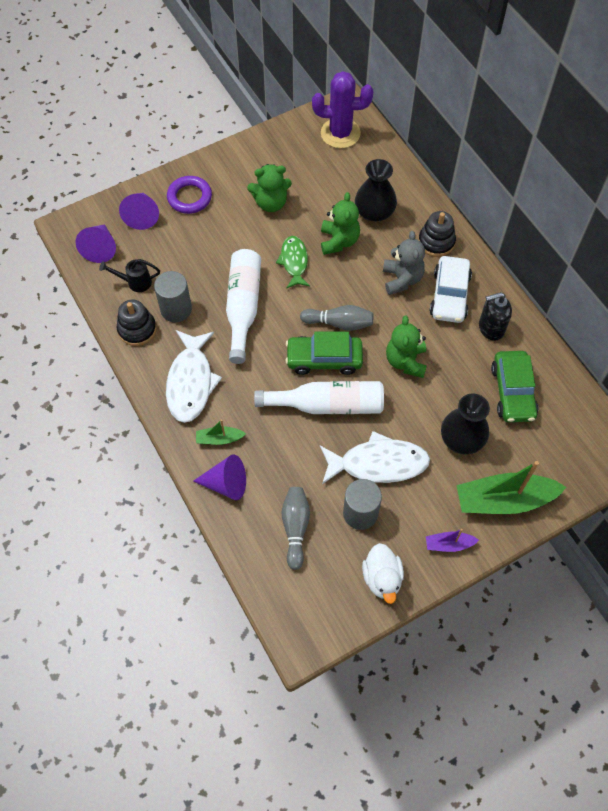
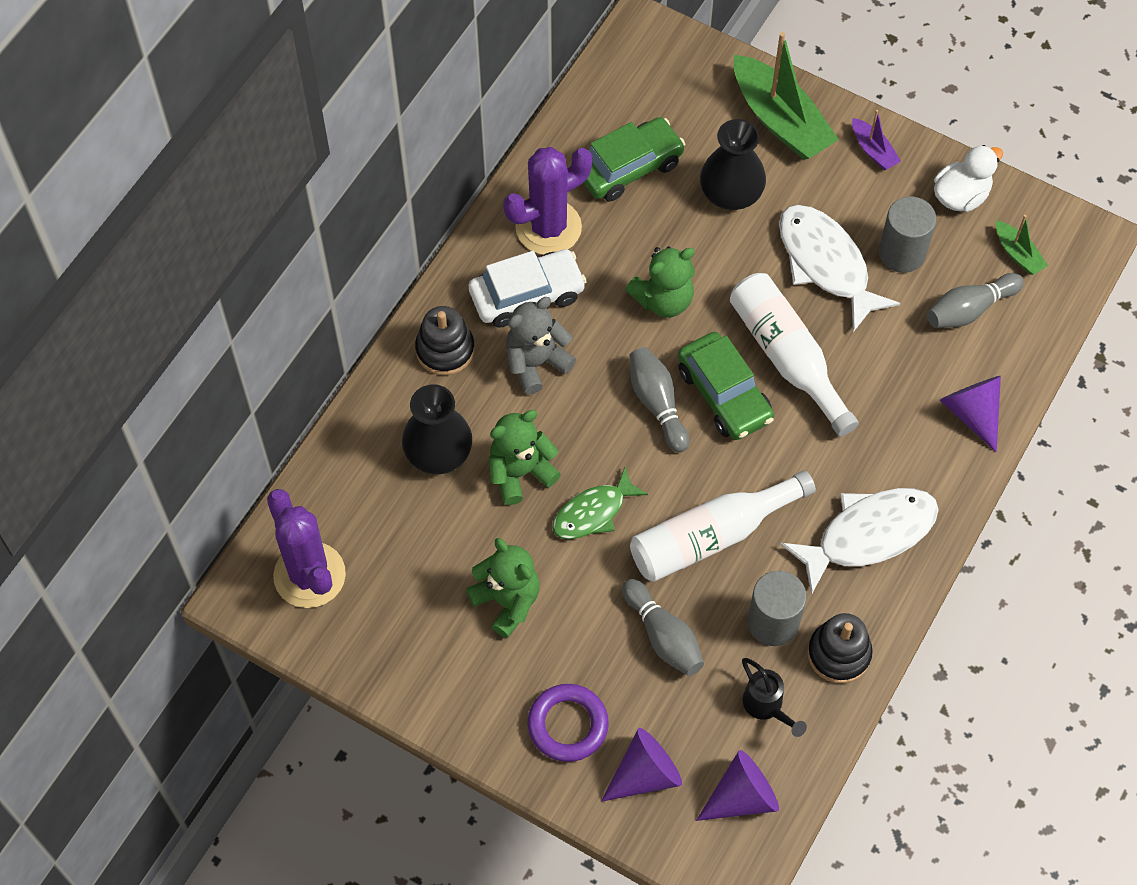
camera: 120 degrees left, 0 degrees up
green boat [196,419,246,445] -> green boat moved to [996,215,1048,275]
black soap dispenser [479,292,512,341] -> purple cactus [503,147,592,255]
none -> grey bowling pin [622,579,704,676]

